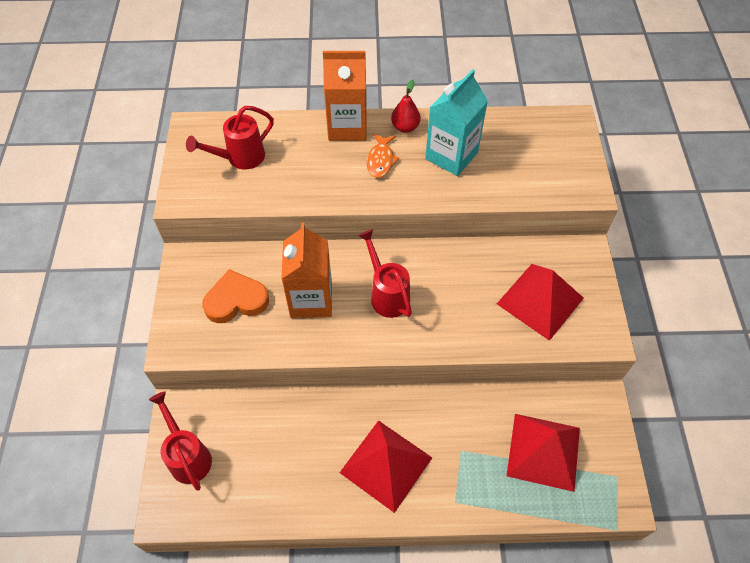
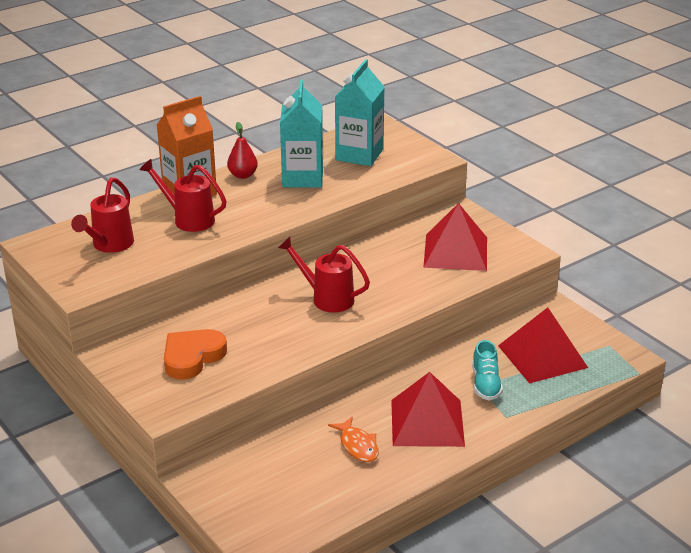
camera: 35 degrees left, 25 degrees down
red watering can [149,391,212,491] -> red watering can moved to [139,159,226,232]
orange carton [281,222,332,318] -> none
orange fish [367,134,400,178] -> orange fish moved to [328,416,379,462]
none -> turquoise carton [335,59,384,166]
none -> turquoise shoe [472,340,503,400]

